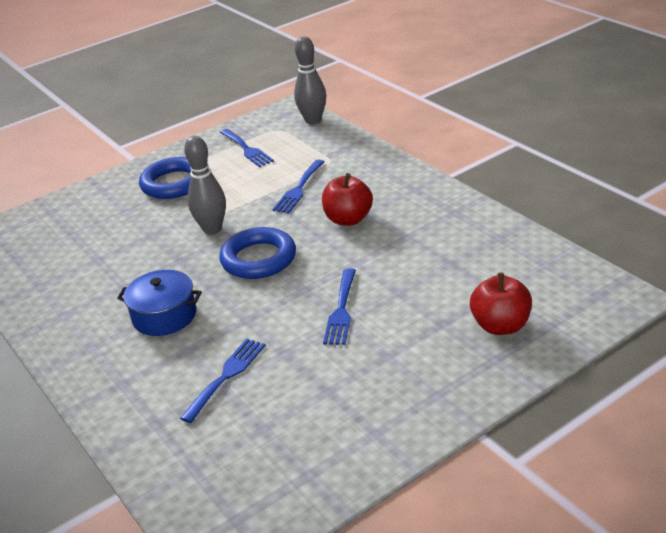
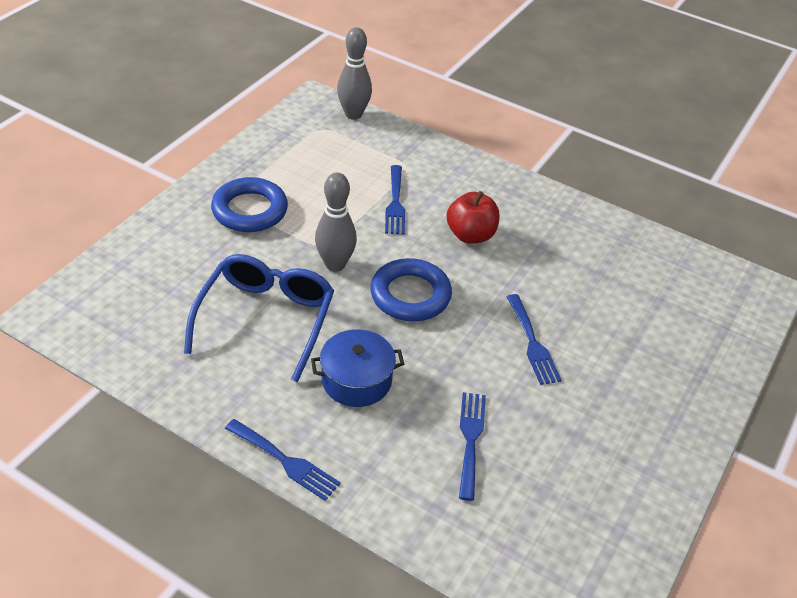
camera: 30 degrees left, 10 degrees up
blue fork [220,129,274,167] -> blue fork moved to [225,419,341,501]
red apple [470,273,532,335] -> none
none -> blue glasses [184,254,334,382]

